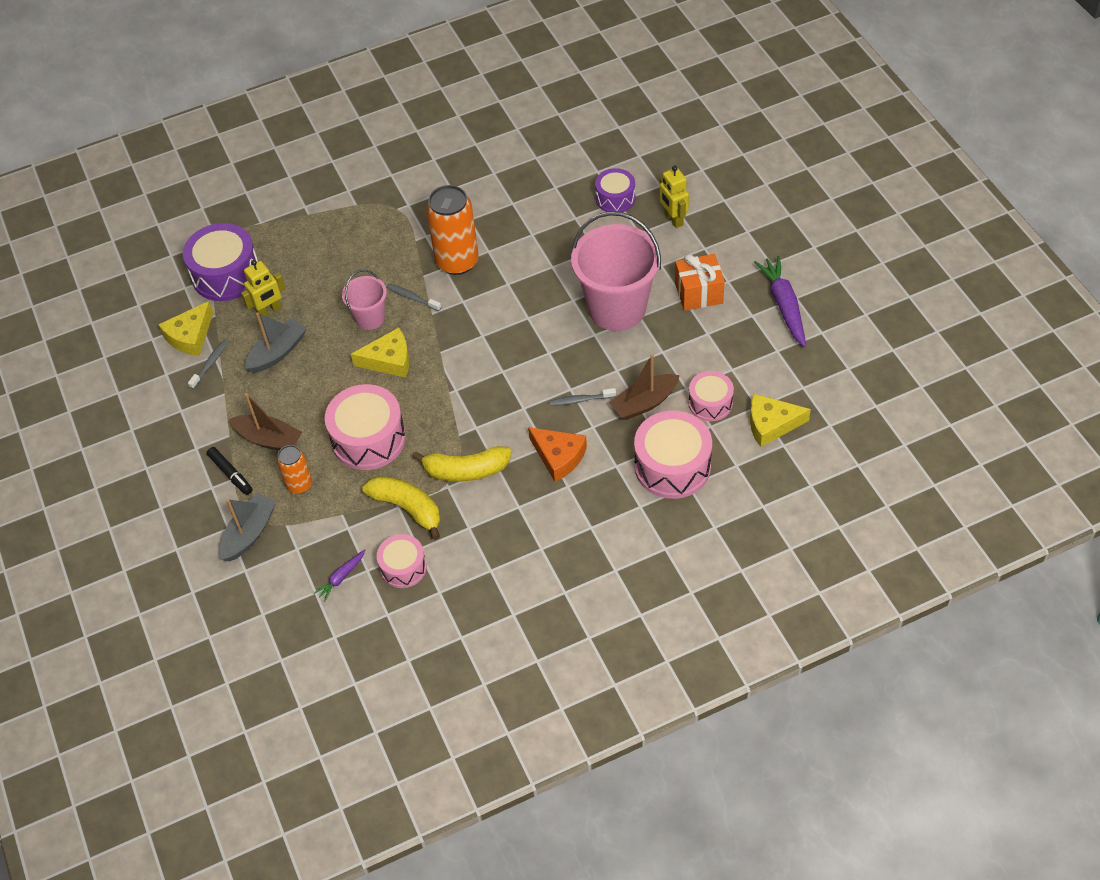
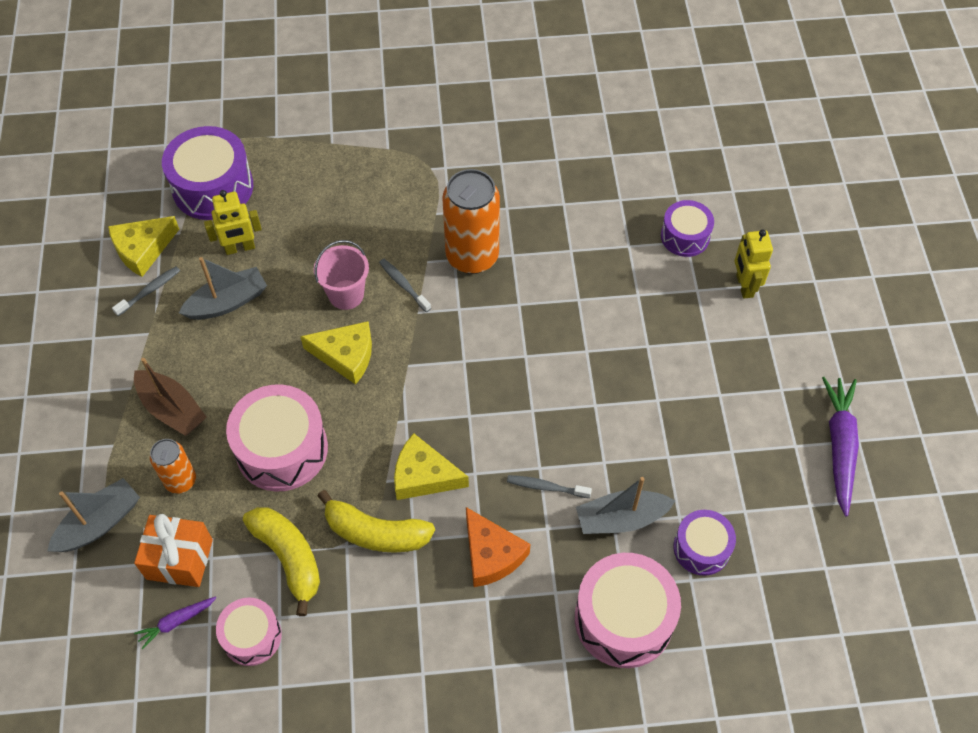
camera: 15 degrees right, 5 degrees up
black marker [206,447,252,495] -> none
pink bucket [571,211,661,331] -> none
brown boat [609,354,680,420] -> grey boat [576,477,675,534]
orange gift [675,254,725,311] -> orange gift moved to [134,514,213,587]
pink drum [689,371,734,421] -> purple drum [673,510,736,576]
yellow cheese [750,393,811,447] -> yellow cheese moved to [394,433,469,500]

